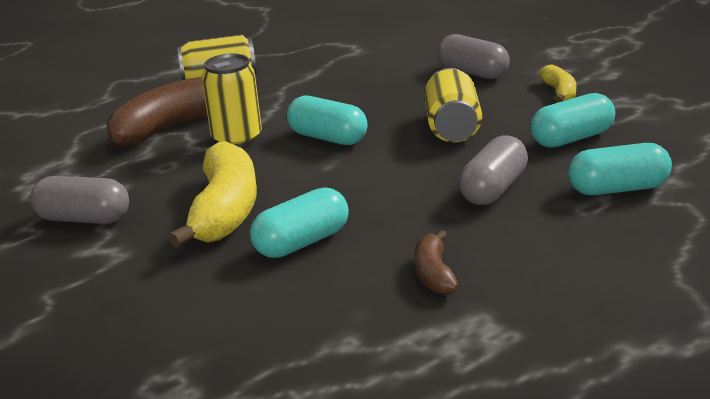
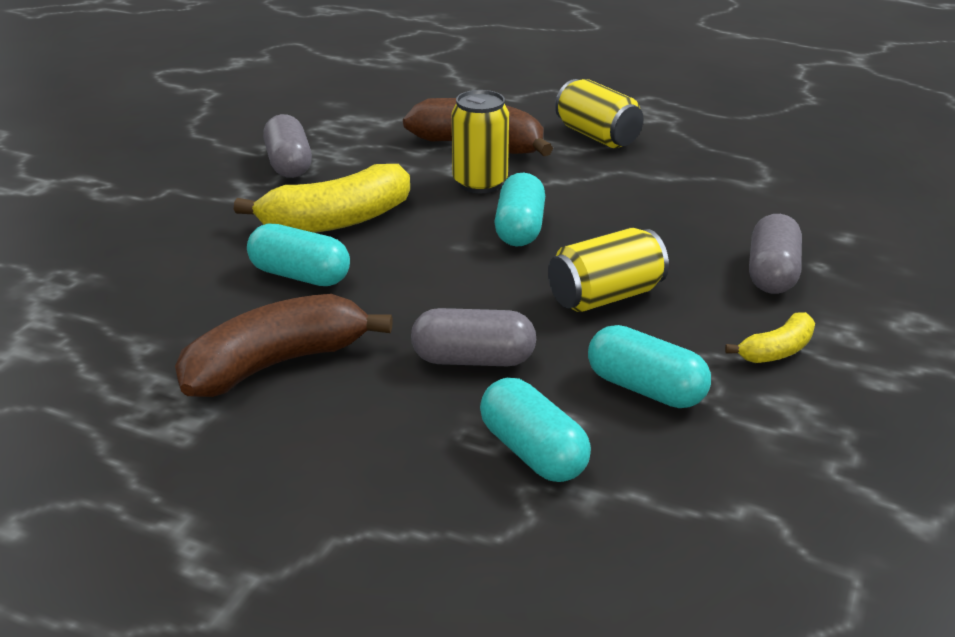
camera: 60 degrees right, 5 degrees up
brown banana [414,230,459,295] -> brown banana [175,294,393,397], size x1.98

